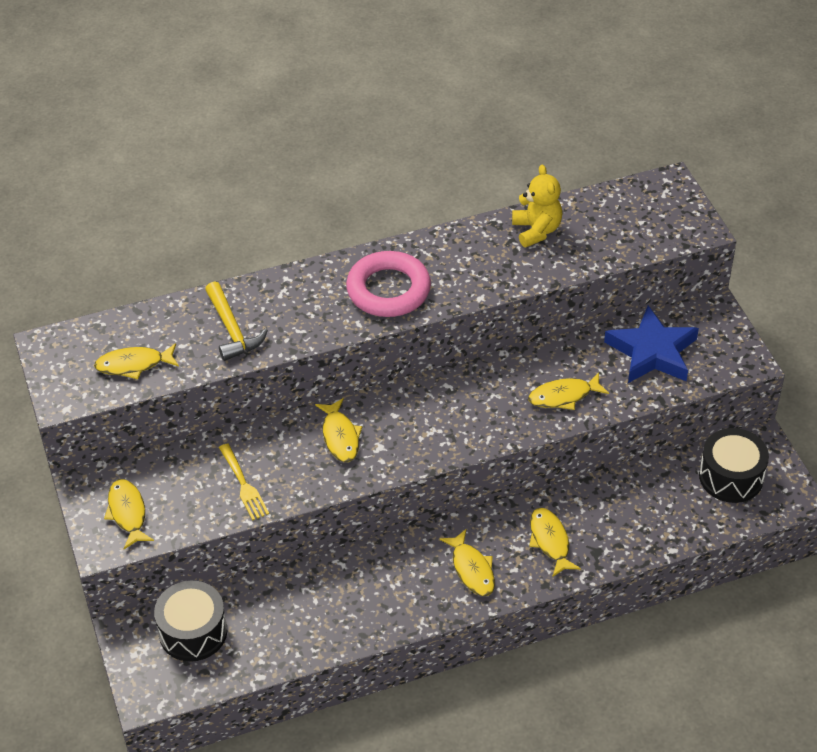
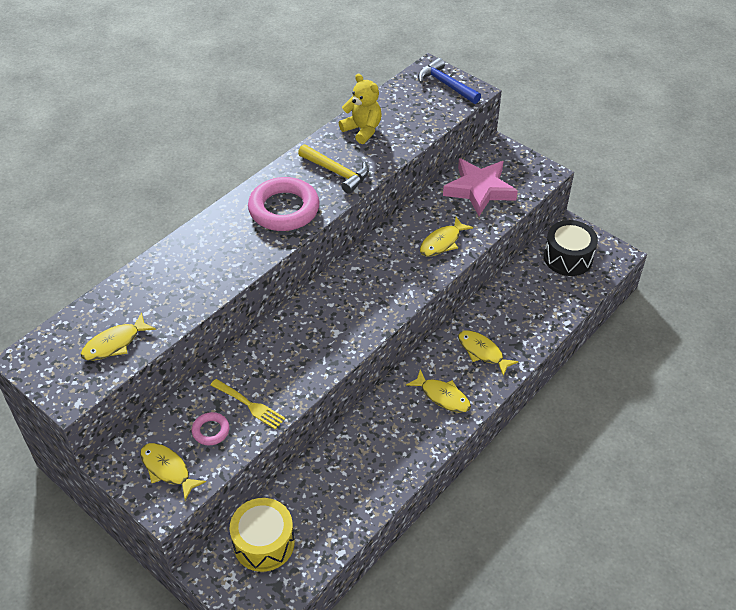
camera: 30 degrees left, 0 degrees up
black drum [154,581,227,662] -> yellow drum [230,498,295,572]
yellow hammer [205,281,268,361] -> yellow hammer moved to [298,144,369,194]
yellow fish [315,398,362,462] -> none
blue star [604,305,699,383] -> pink star [443,158,518,216]
none -> pink ring [192,412,229,445]
none -> blue hammer [418,58,481,104]

